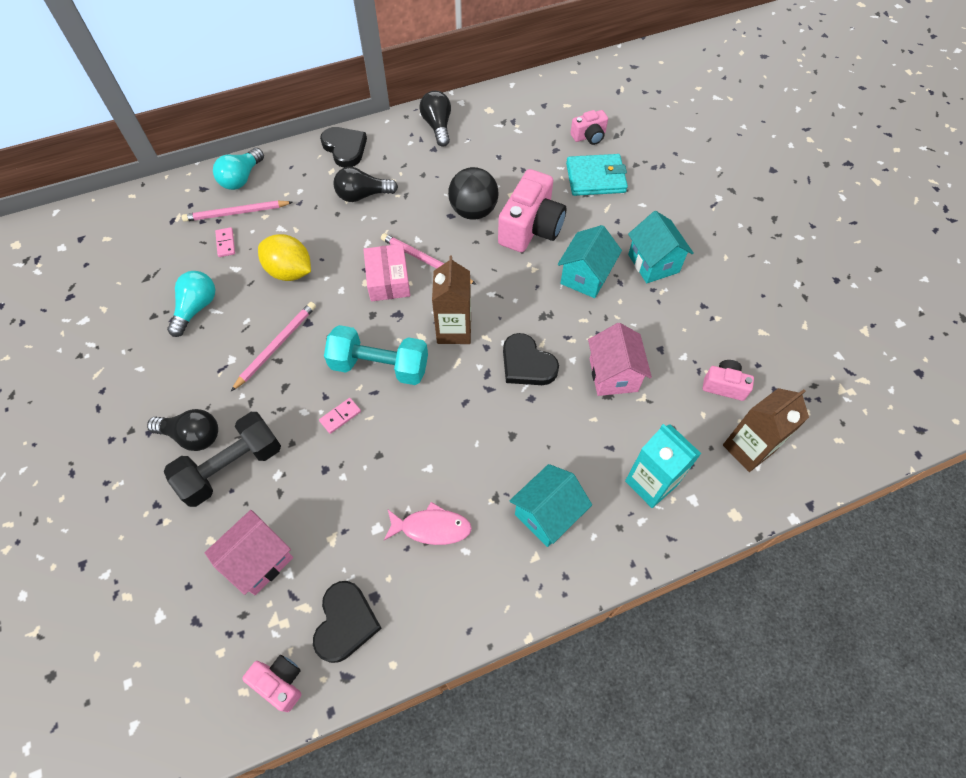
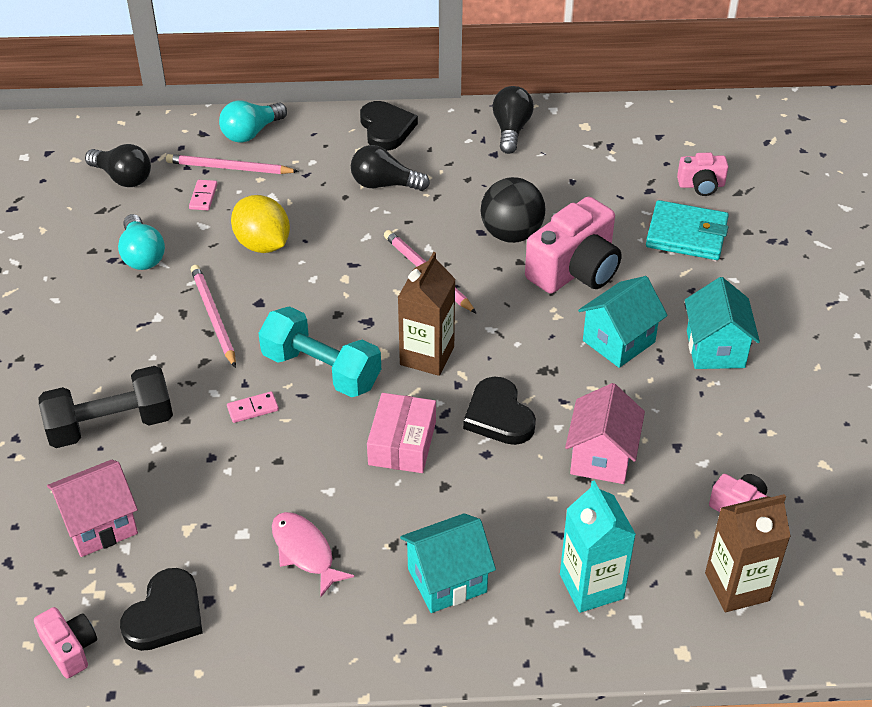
camera: 20 degrees right, 15 degrees down
black light bulb [147,409,218,451] -> black light bulb moved to [85,144,151,187]
turquoise light bulb [167,271,215,337] -> turquoise light bulb turned 120 degrees clockwise [118,214,165,270]
pink pencil [231,302,316,391] -> pink pencil turned 75 degrees counterclockwise [191,265,236,368]
pink box [363,244,410,302] -> pink box moved to [367,393,436,473]
pink fish [384,502,472,545] -> pink fish turned 150 degrees counterclockwise [272,512,354,597]

